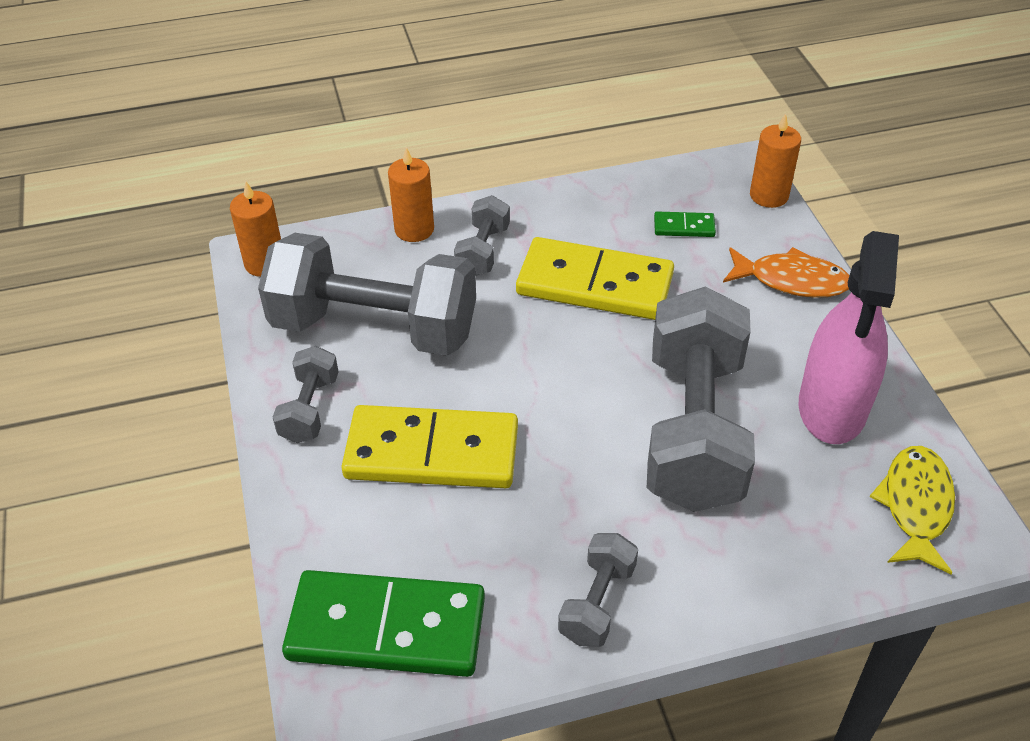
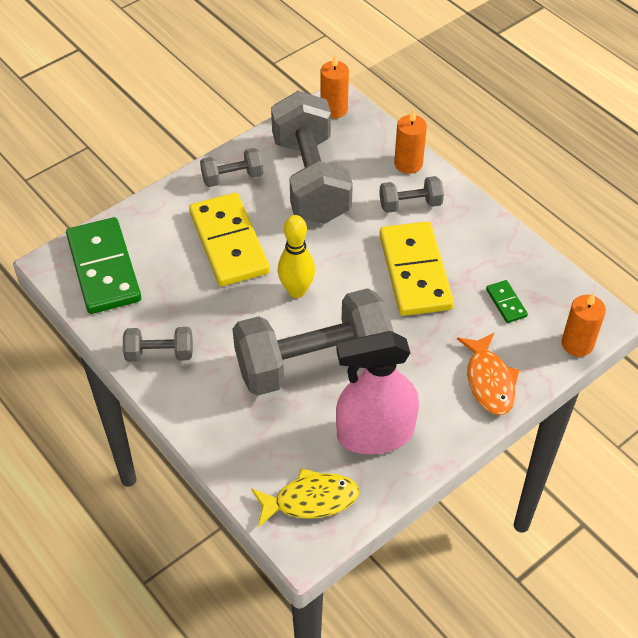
camera: 65 degrees right, 5 degrees up
none -> yellow bowling pin [278,215,315,298]

